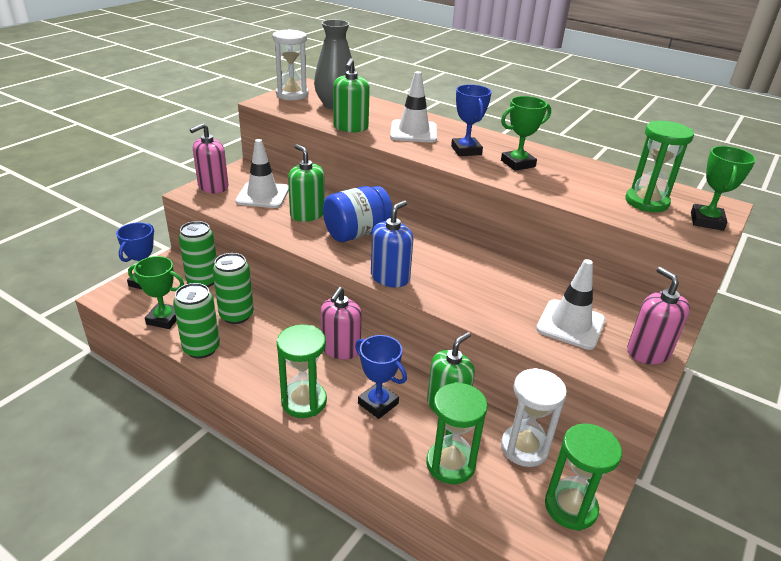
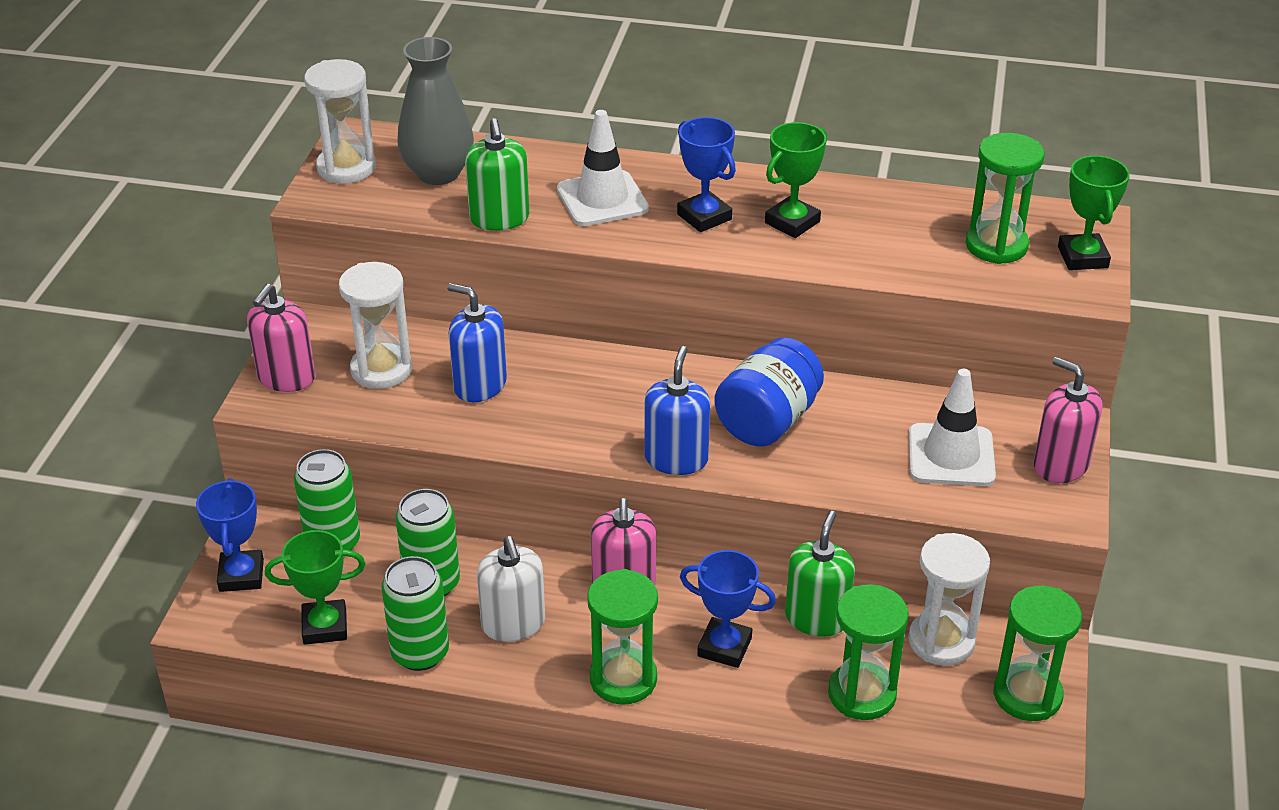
camera: 20 degrees left, 5 degrees up
white traffic cone [235,139,289,208] -> white hourglass [339,262,412,389]
green soap dispenser [288,144,325,222] -> blue soap dispenser [447,283,507,402]
blue jar [323,186,393,242] -> blue jar moved to [714,337,824,447]
none -> white soap dispenser [477,536,545,642]

